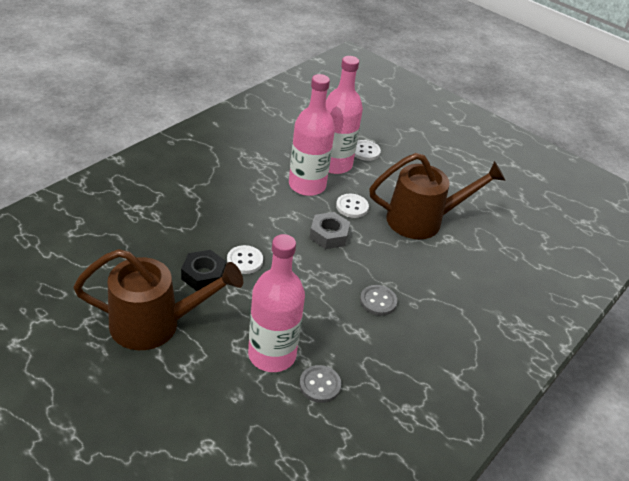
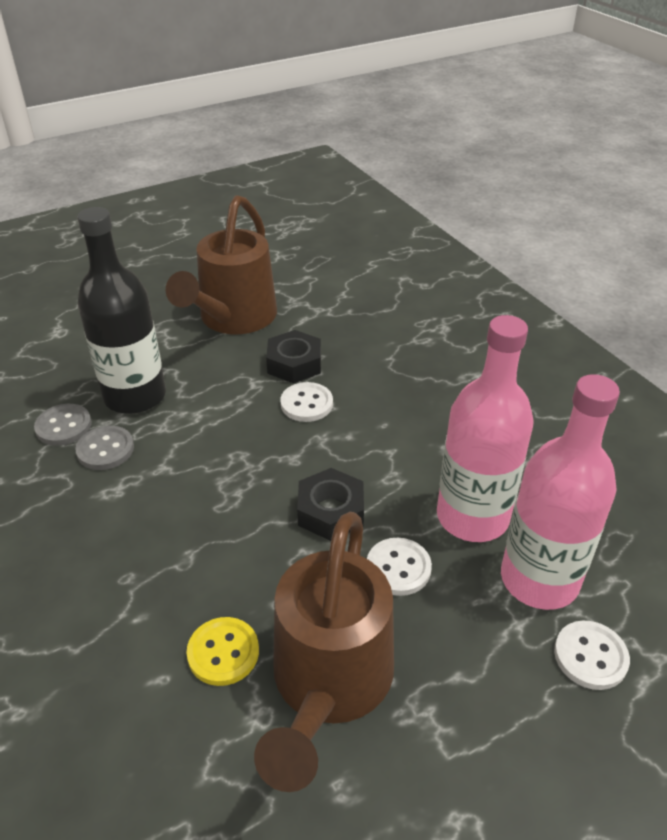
camera: 115 degrees right, 0 degrees up
pink bottle [248,234,305,372] -> black bottle [77,207,166,414]
grey nut [309,212,350,249] -> black nut [297,468,364,541]
grey button [360,285,397,316] -> grey button moved to [75,426,134,470]
none -> yellow button [186,617,259,686]

